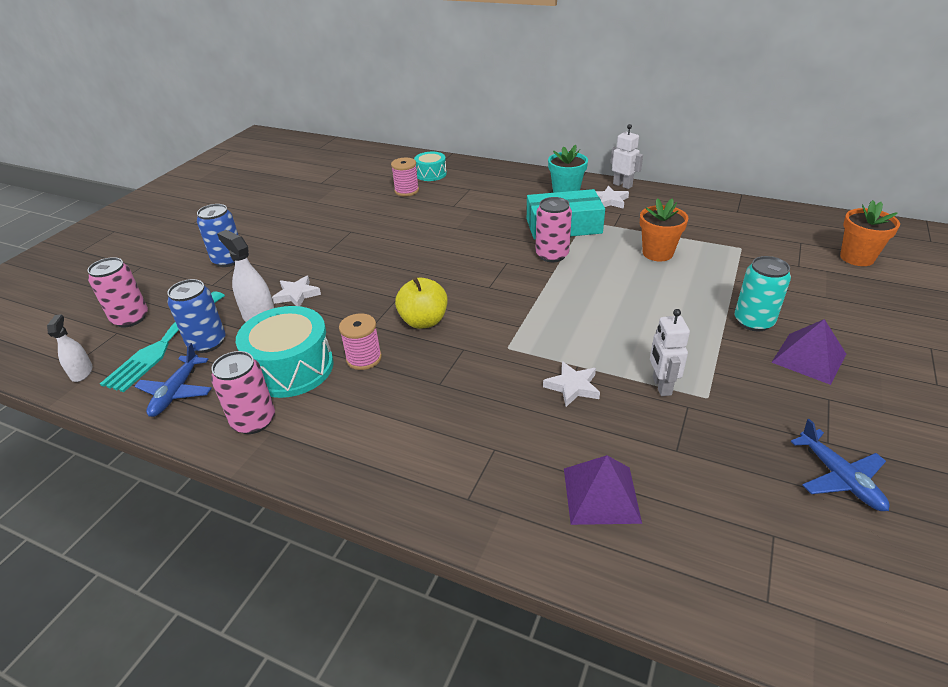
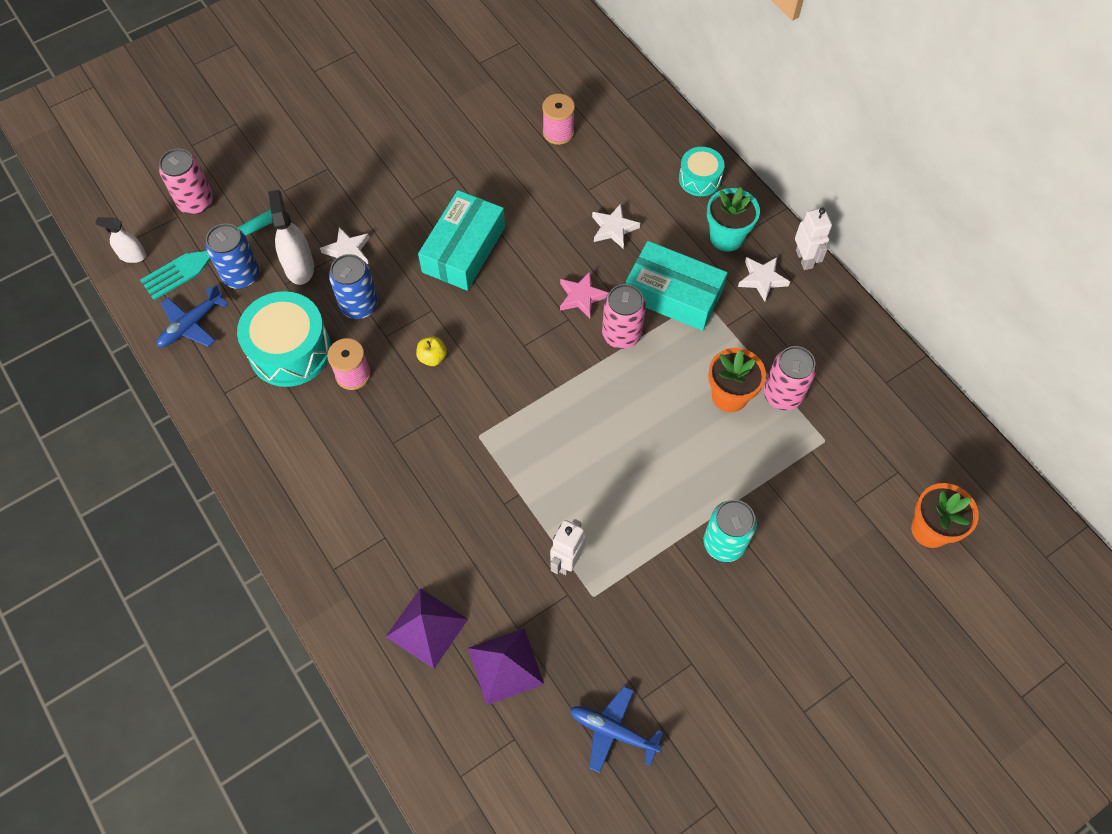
camera: 30 degrees right, 25 degrees up
white spray bottle [47,314,93,382] -> white spray bottle turned 105 degrees counterclockwise [95,217,147,263]
blue can [197,204,238,267] -> blue can moved to [329,254,378,319]
pink can [211,351,275,434] -> pink can moved to [764,346,817,410]
yellow apple [395,277,448,329] -> yellow apple [416,336,447,366], size x0.56
turquoise drum [414,152,447,181] -> turquoise drum moved to [679,147,725,196]
white star [543,361,600,407] -> white star moved to [592,204,640,249]
purple pyramid [771,319,846,385] -> purple pyramid moved to [468,628,544,705]
blue plane [791,419,890,511] -> blue plane turned 105 degrees clockwise [570,686,664,773]
none -> turquoise box [418,190,505,291]
none -> pink star [560,272,608,319]

